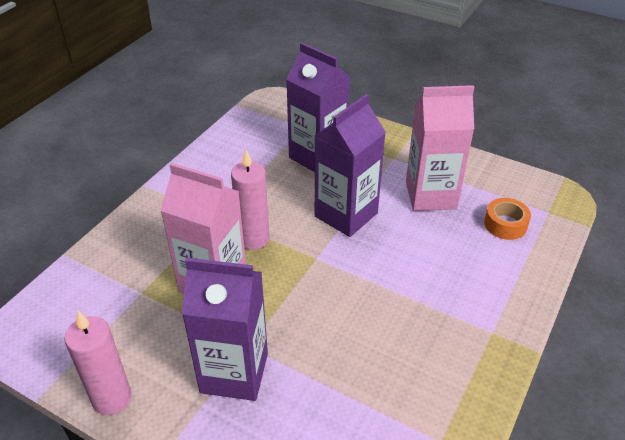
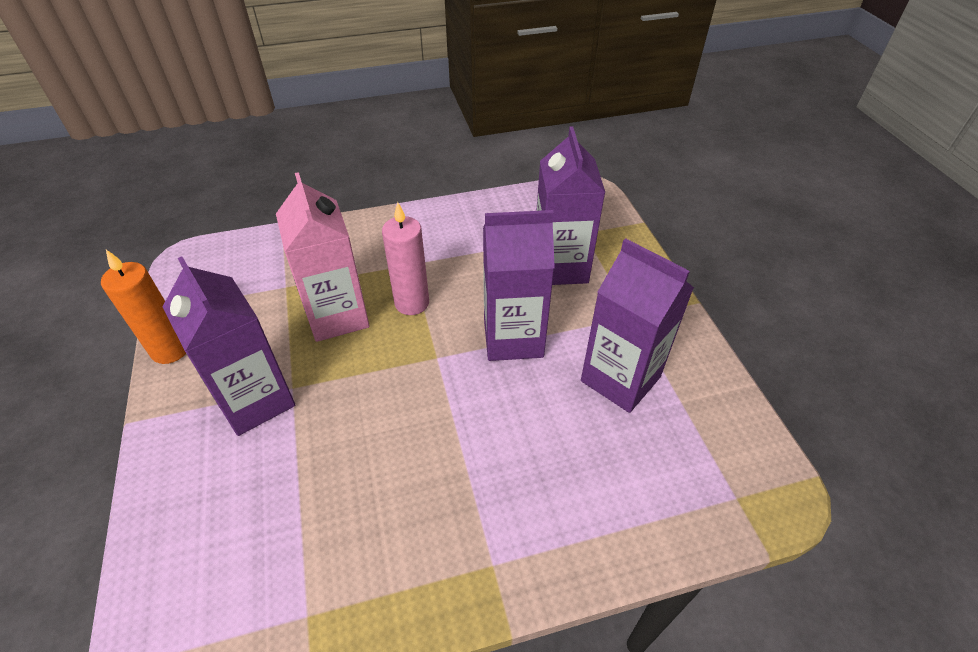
camera: 45 degrees right, 5 degrees up
pink candle [64,311,132,415] -> orange candle [101,250,186,364]
pink carton [406,85,474,211] -> purple carton [581,238,694,413]
orange tape [484,198,531,240] -> none

